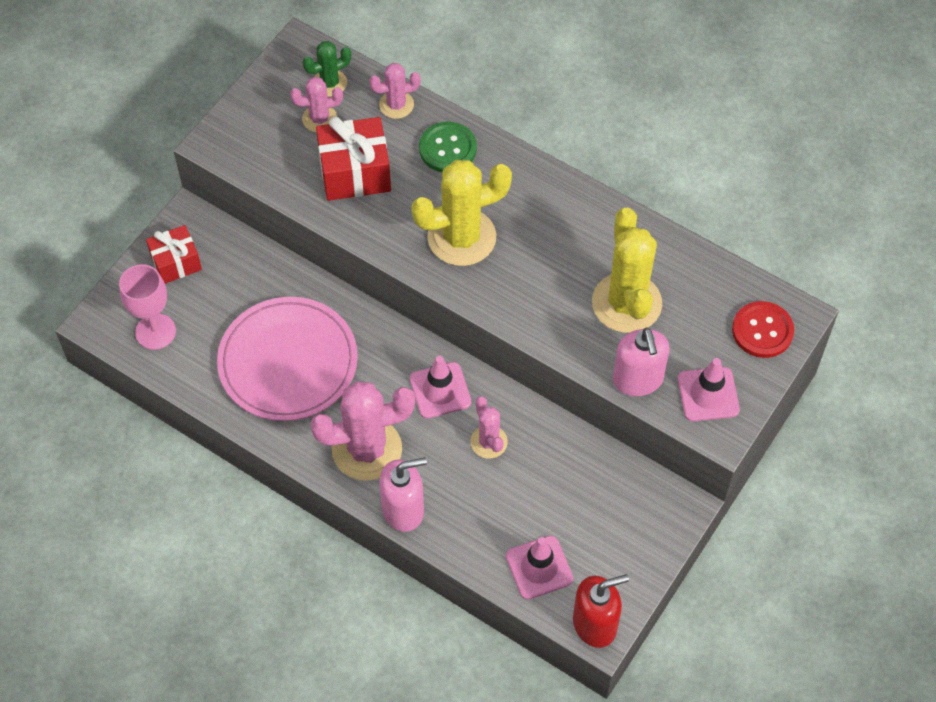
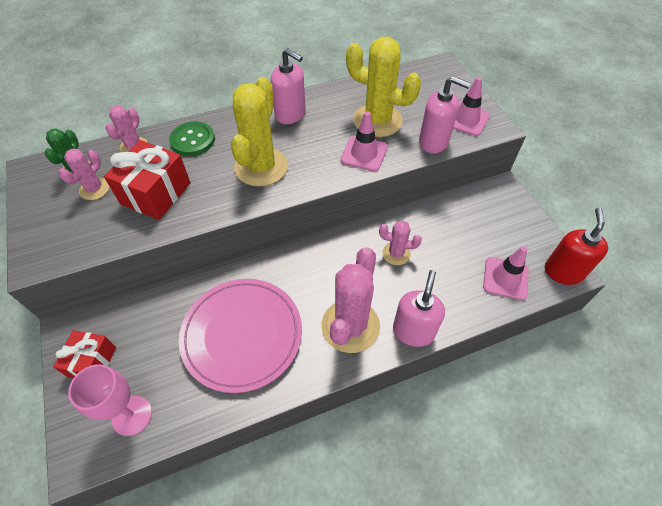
camera: 55 degrees left, 5 degrees down
pink traffic cone [410,356,471,418] -> pink traffic cone moved to [341,111,388,171]
red button [732,301,794,358] -> none
none -> pink soap dispenser [270,48,306,124]

